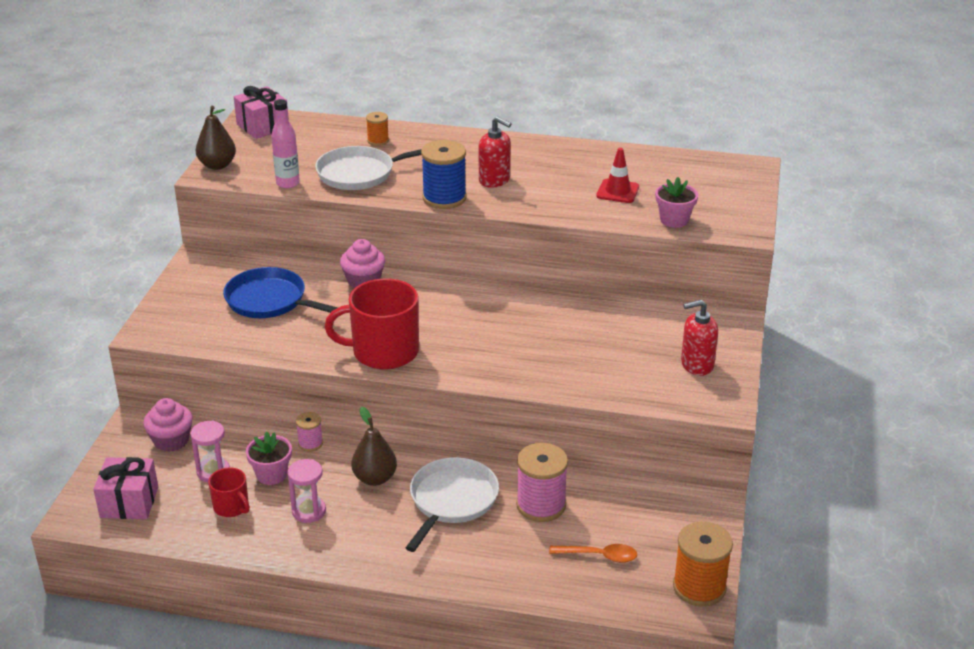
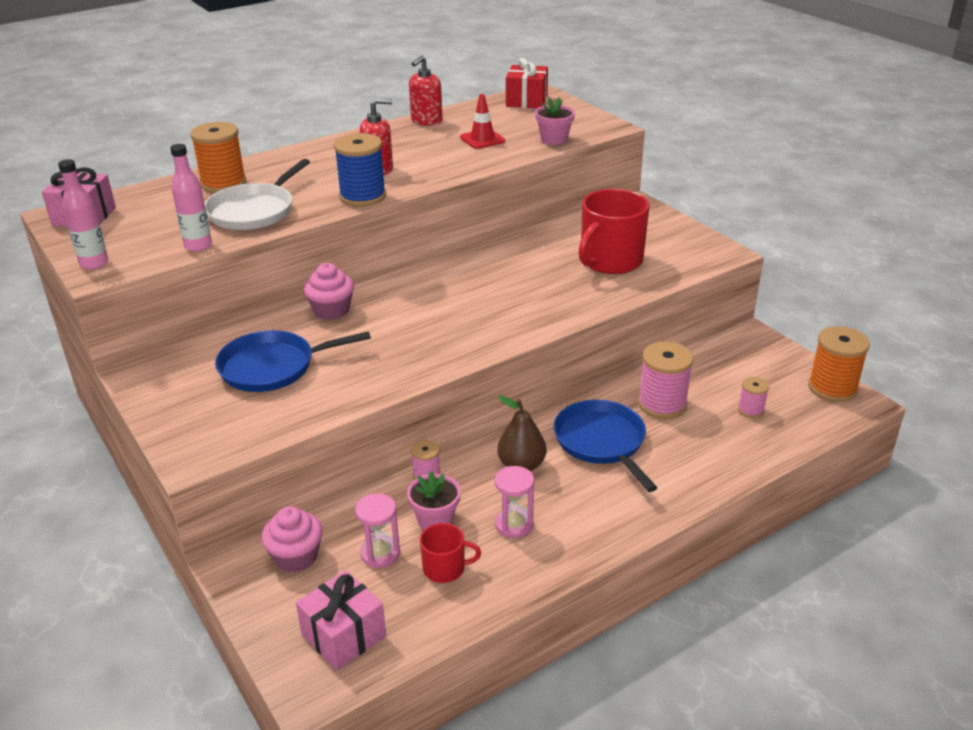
camera: 45 degrees left, 0 degrees up
brown pear [196,106,236,170] -> pink bottle [58,159,109,269]
red mug [325,278,419,370] -> red mug moved to [579,189,649,274]
orange spool [366,112,389,146] -> orange spool [190,122,246,193], size x1.89
white pan [406,457,499,552] -> blue pan [554,400,658,492]
orange spoon [549,544,637,563] -> pink spool [738,377,769,418]
red soap dispenser [681,300,718,376] -> red soap dispenser moved to [409,56,442,126]
none -> red gift [506,58,548,108]

